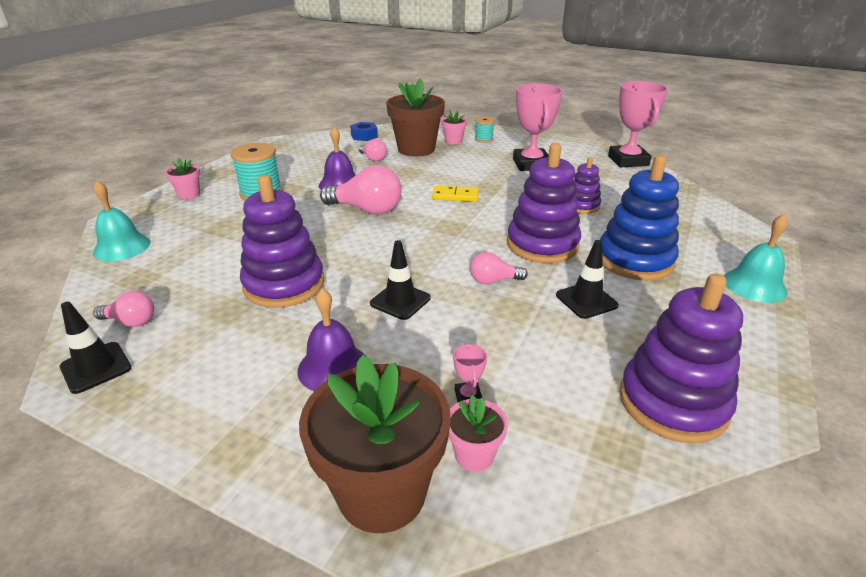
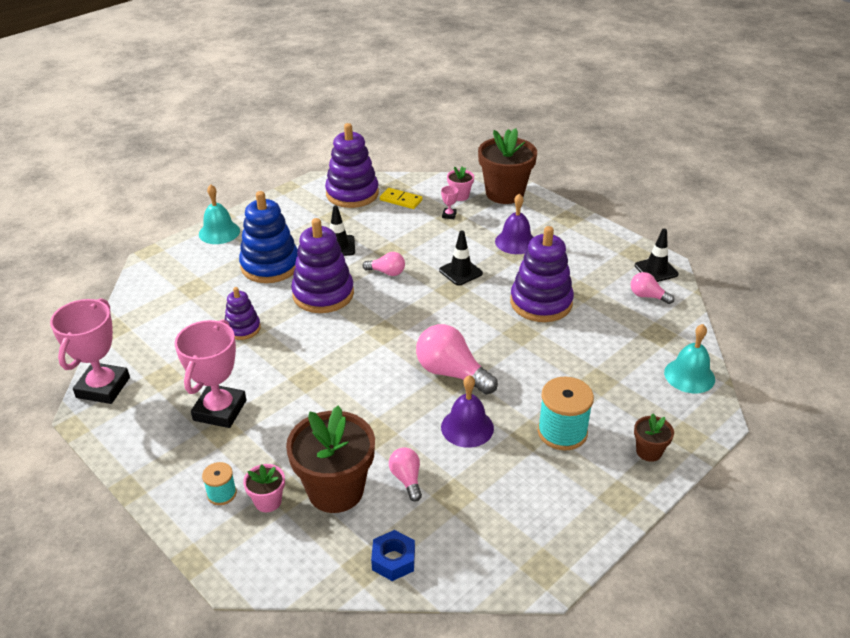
camera: 160 degrees left, 5 degrees up
pink flower pot [165,158,200,199] -> brown flower pot [634,414,674,462]
yellow domino [432,186,479,202] -> yellow domino moved to [380,188,422,209]

